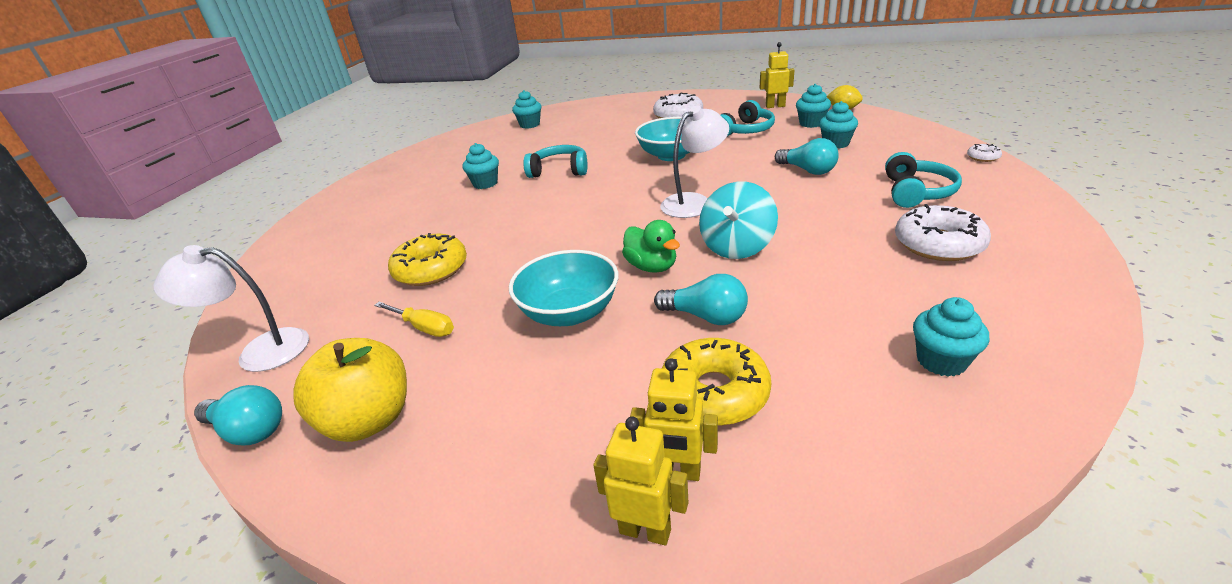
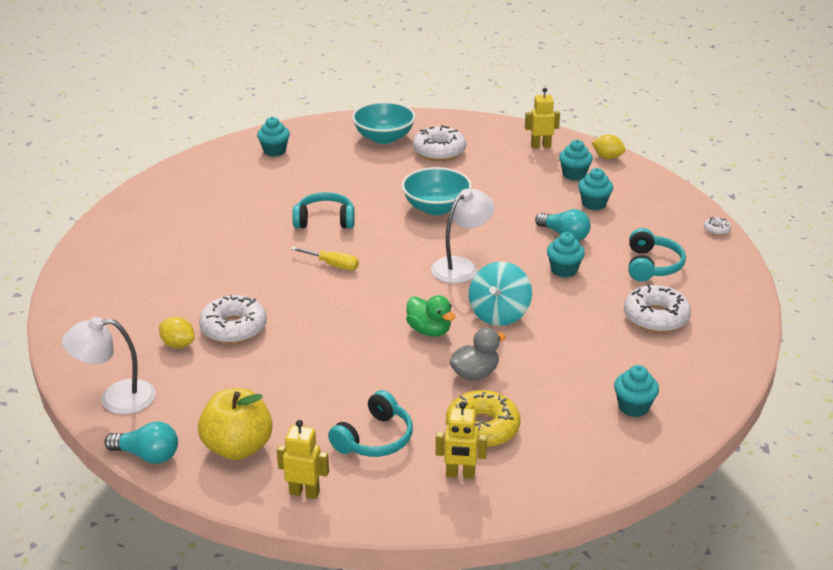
camera: 10 degrees left, 0 degrees up
yellow screwdriver [374,302,454,337] -> yellow screwdriver moved to [291,247,359,270]
yellow donut [388,233,467,286] -> white donut [199,295,267,344]
turquoise cupcake [463,143,499,189] -> turquoise cupcake moved to [547,232,585,278]
turquoise bowl [509,250,619,326] -> turquoise bowl moved to [352,102,416,144]
yellow robot [593,417,688,545] -> yellow robot moved to [277,420,329,499]
turquoise light bulb [654,274,748,325] -> grey duck [450,328,506,381]
turquoise headphones [721,100,775,137] -> turquoise headphones moved to [328,390,413,457]
none -> yellow lemon [159,317,195,348]

